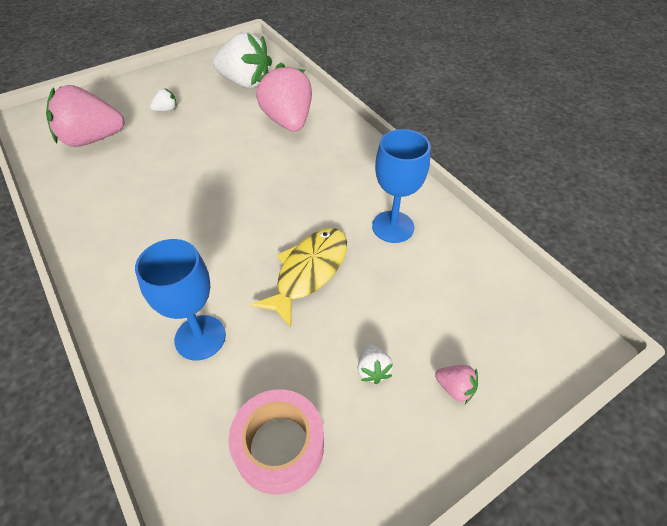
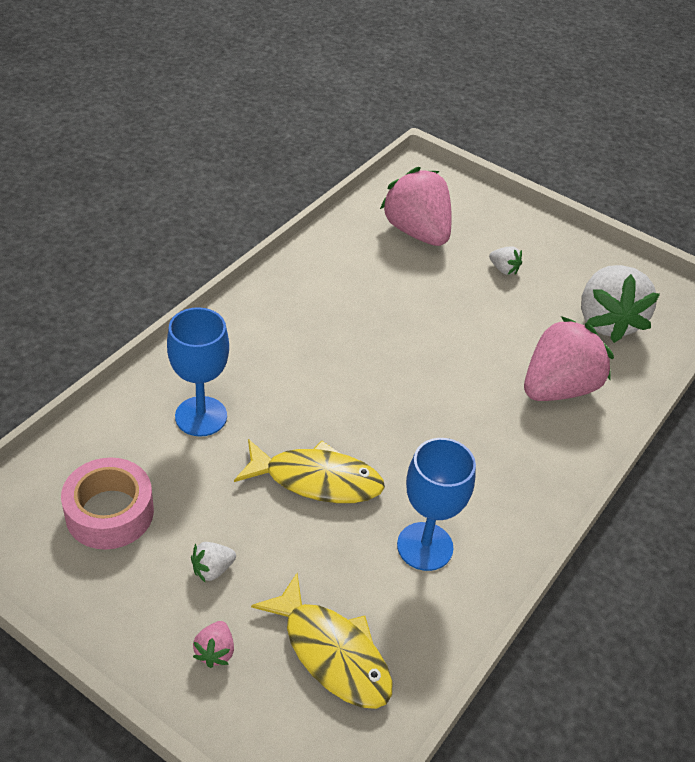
camera: 65 degrees right, 5 degrees down
none -> yellow fish [251,573,392,709]

